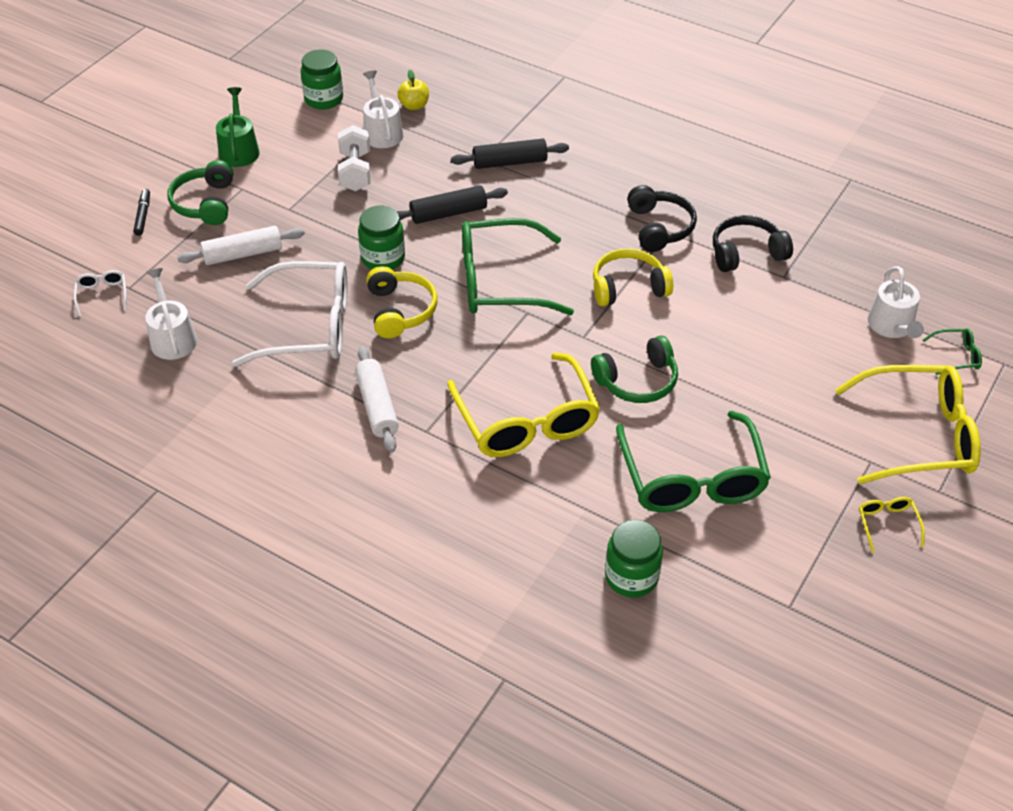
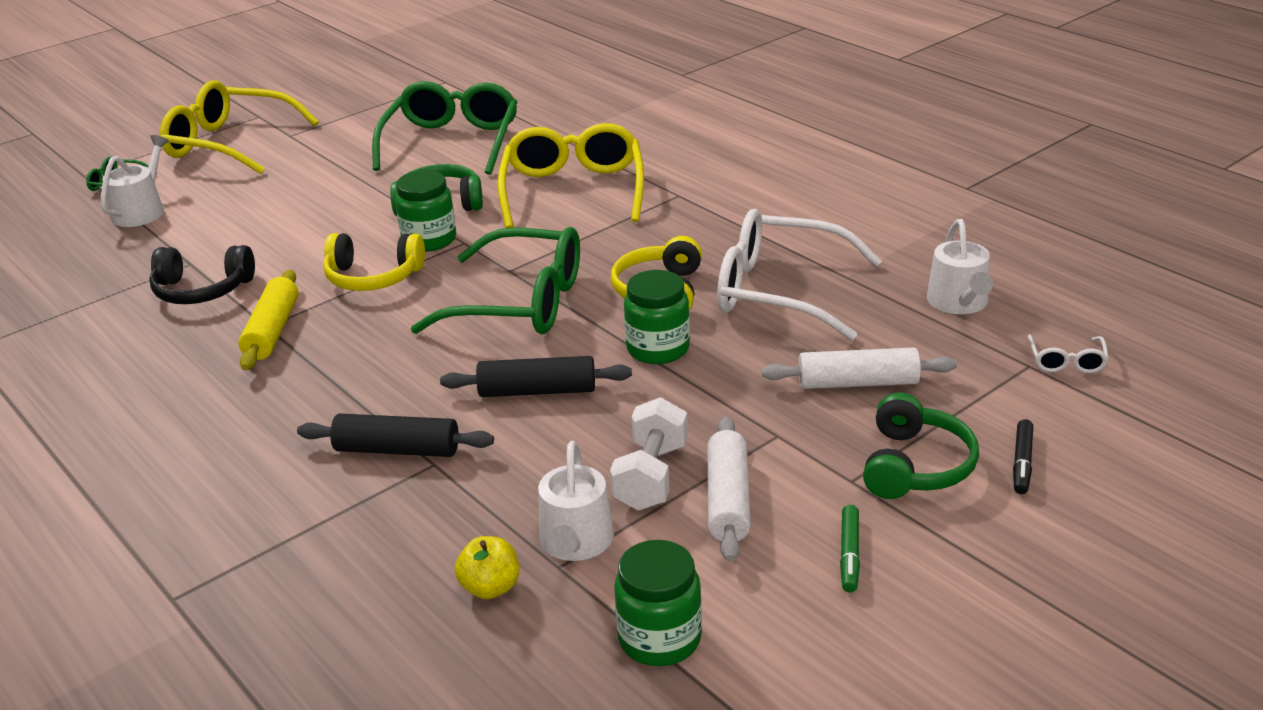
camera: 160 degrees left, 15 degrees down
green watering can [216,87,259,167] -> green marker [840,505,860,593]
white rolling pin [355,346,399,452] -> white rolling pin moved to [707,417,751,562]
green jar [605,520,663,598] -> green jar moved to [395,170,456,252]
black headphones [627,185,697,252] -> yellow rolling pin [238,270,298,370]
yellow glasses [859,497,925,552] -> none

